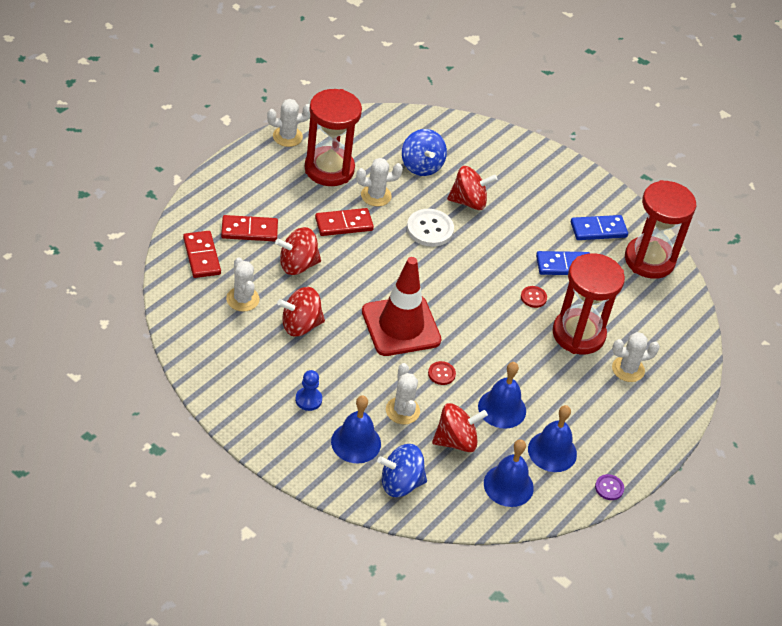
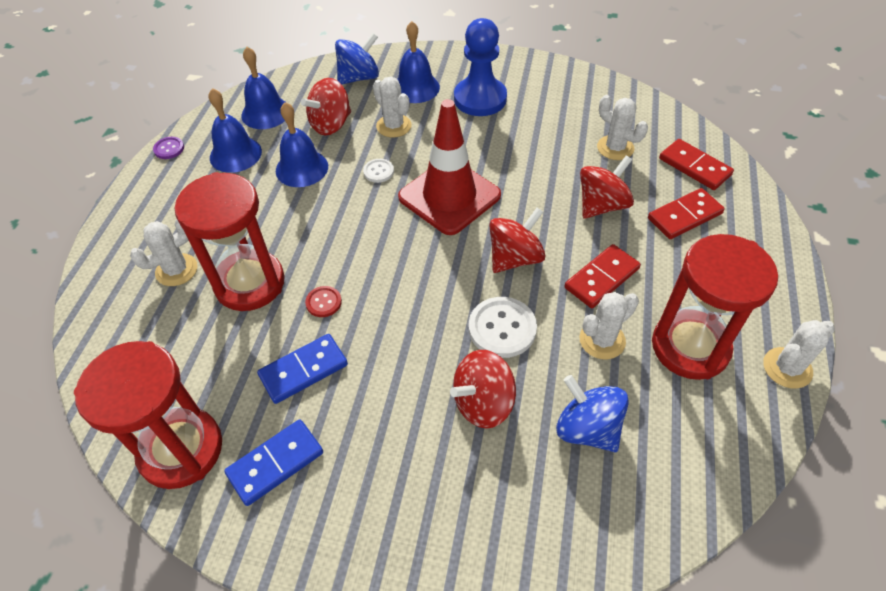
camera: 160 degrees right, 5 degrees up
red spinning top [277,287,325,337] -> red spinning top moved to [489,208,546,273]
blue pawn [295,370,322,411] -> blue pawn [454,18,507,116], size x2.00
red button [428,361,456,385] -> white button [363,159,394,183]

